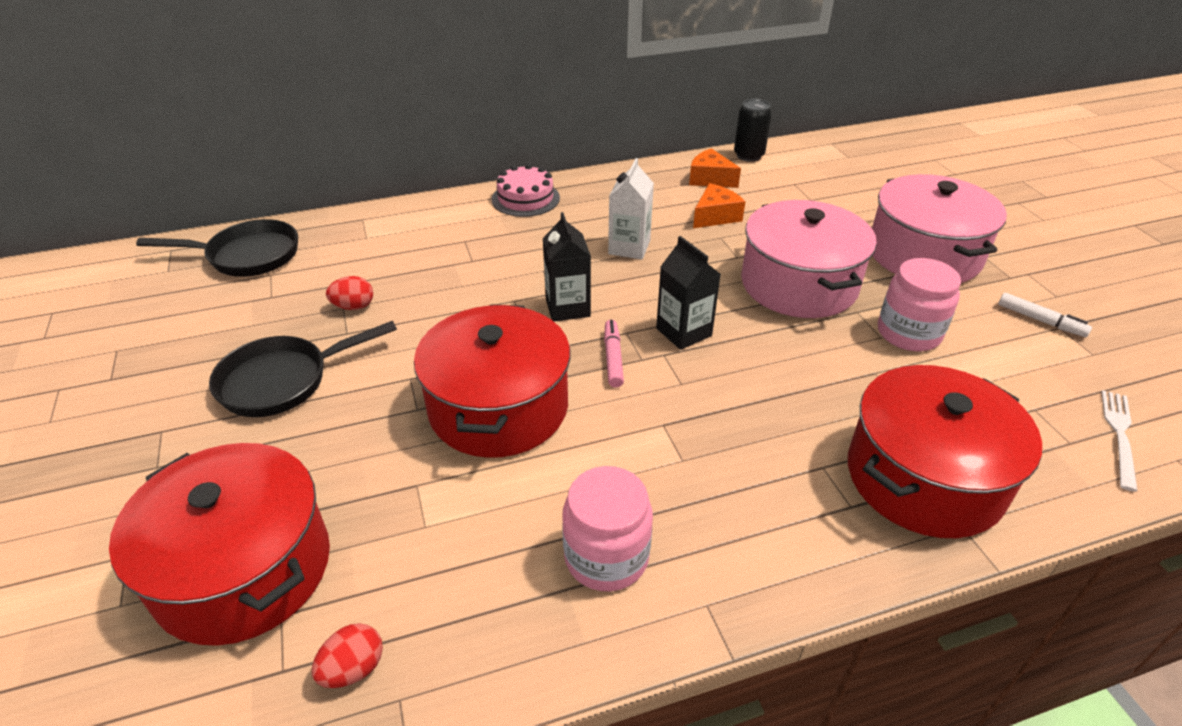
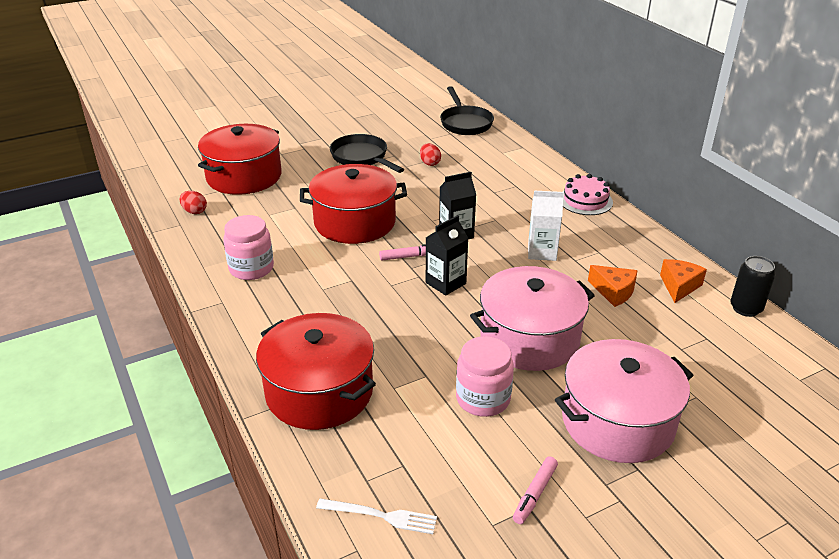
camera: 80 degrees right, 5 degrees down
white marker [998,293,1092,337] -> pink marker [513,456,558,524]

